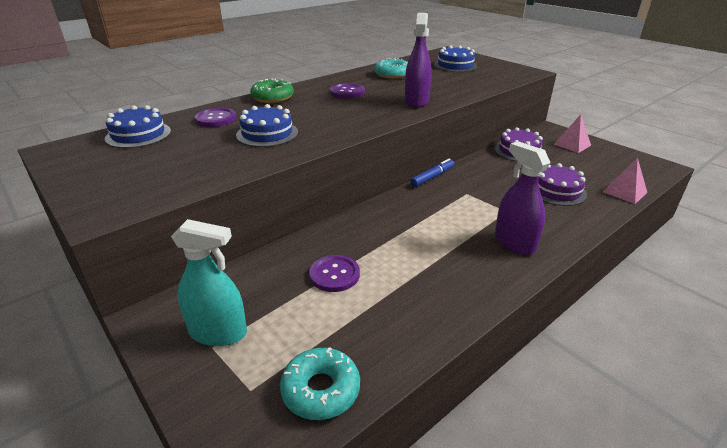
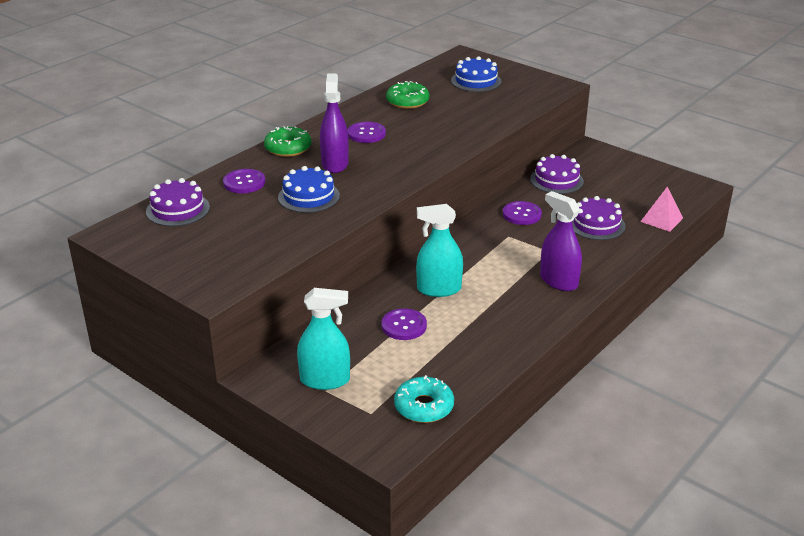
camera: 10 degrees left, 0 degrees up
blue cake [105,105,171,148] -> purple cake [146,178,210,226]
turquoise donut [374,58,408,79] -> green donut [386,81,429,109]
purple spray bottle [405,13,432,108] -> purple spray bottle moved to [320,74,349,173]
blue marker [410,158,454,187] -> none
pink pyramid [553,115,591,153] -> none
none -> turquoise spray bottle [416,204,463,297]
none -> purple button [503,201,542,225]

